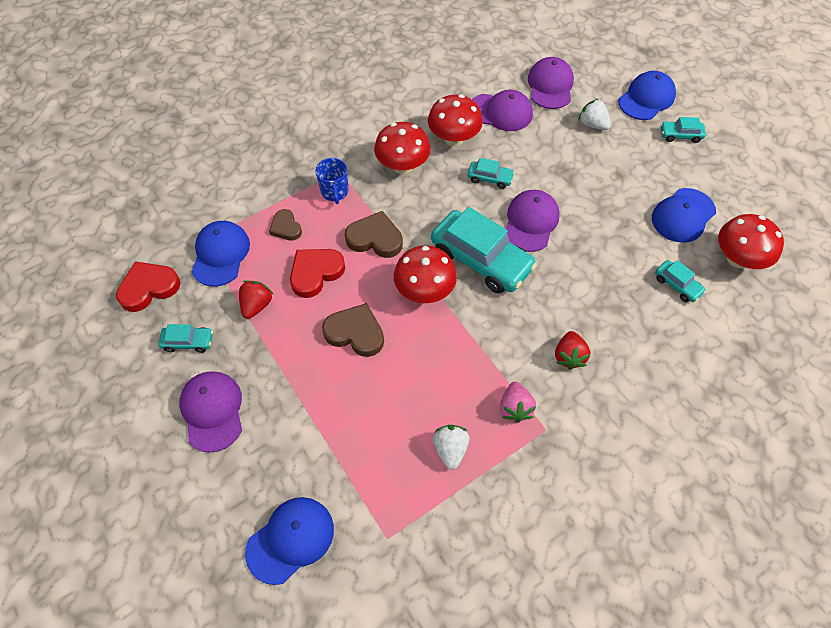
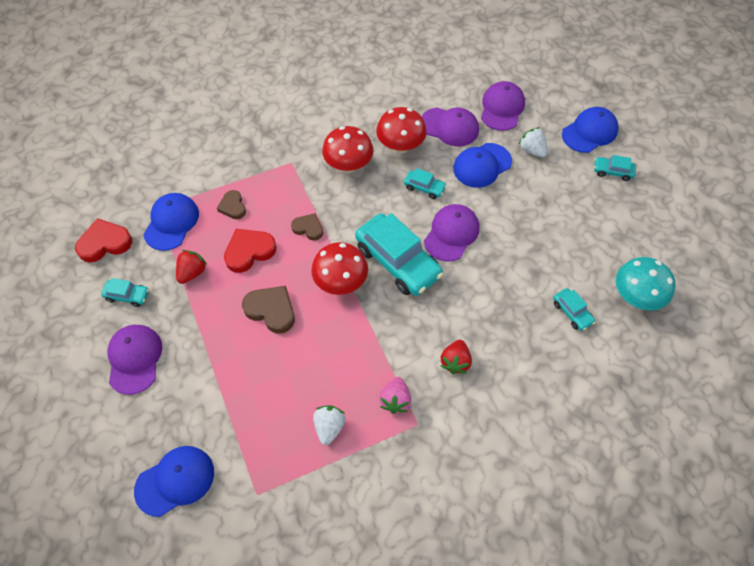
camera: 10 degrees right, 0 degrees up
blue mug [316,158,349,204] -> none
brown heart [345,211,403,258] -> brown heart [291,213,323,240], size x0.63
blue cap [652,188,716,243] -> blue cap moved to [453,143,512,188]
red mushroom [718,214,784,269] -> turquoise mushroom [616,257,675,310]

